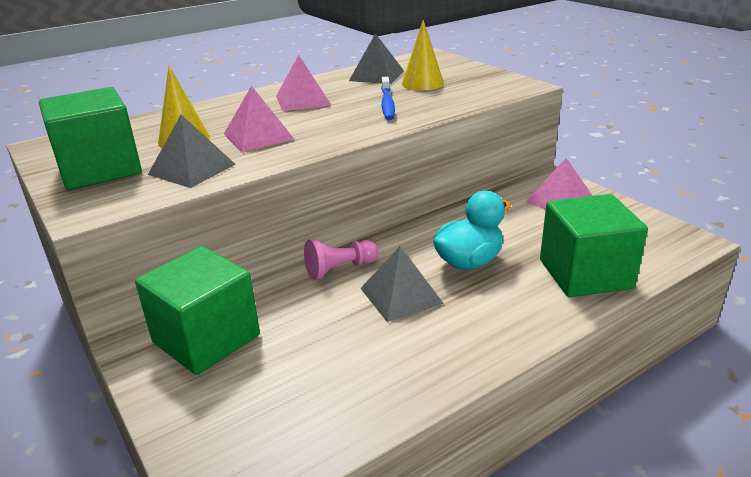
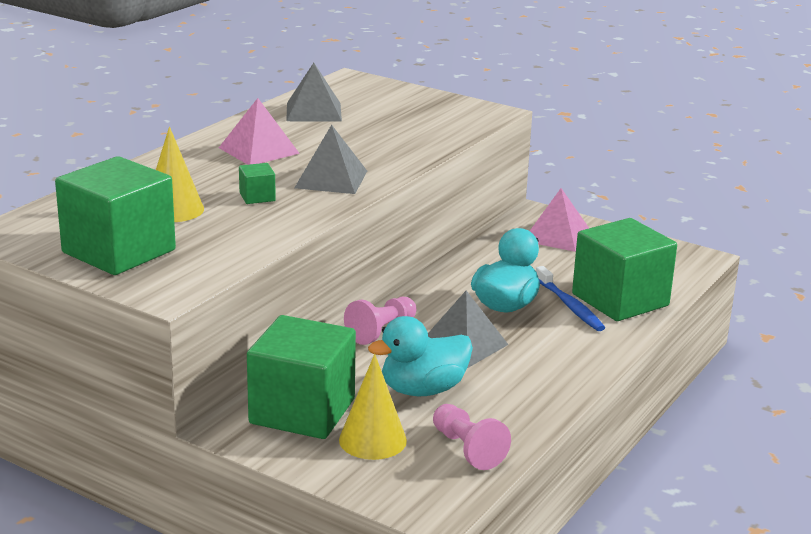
camera: 25 degrees left, 5 degrees down
grey pyramid [148,115,236,188] -> grey pyramid moved to [294,125,367,194]
pink pyramid [224,86,295,152] -> green cube [239,163,276,204]
blue toothbrush [381,77,395,120] -> blue toothbrush moved to [536,266,605,331]
yellow cone [402,20,444,90] -> yellow cone moved to [339,354,407,460]
none -> turquoise duck [368,316,473,396]
none -> pink pawn [433,404,511,470]

